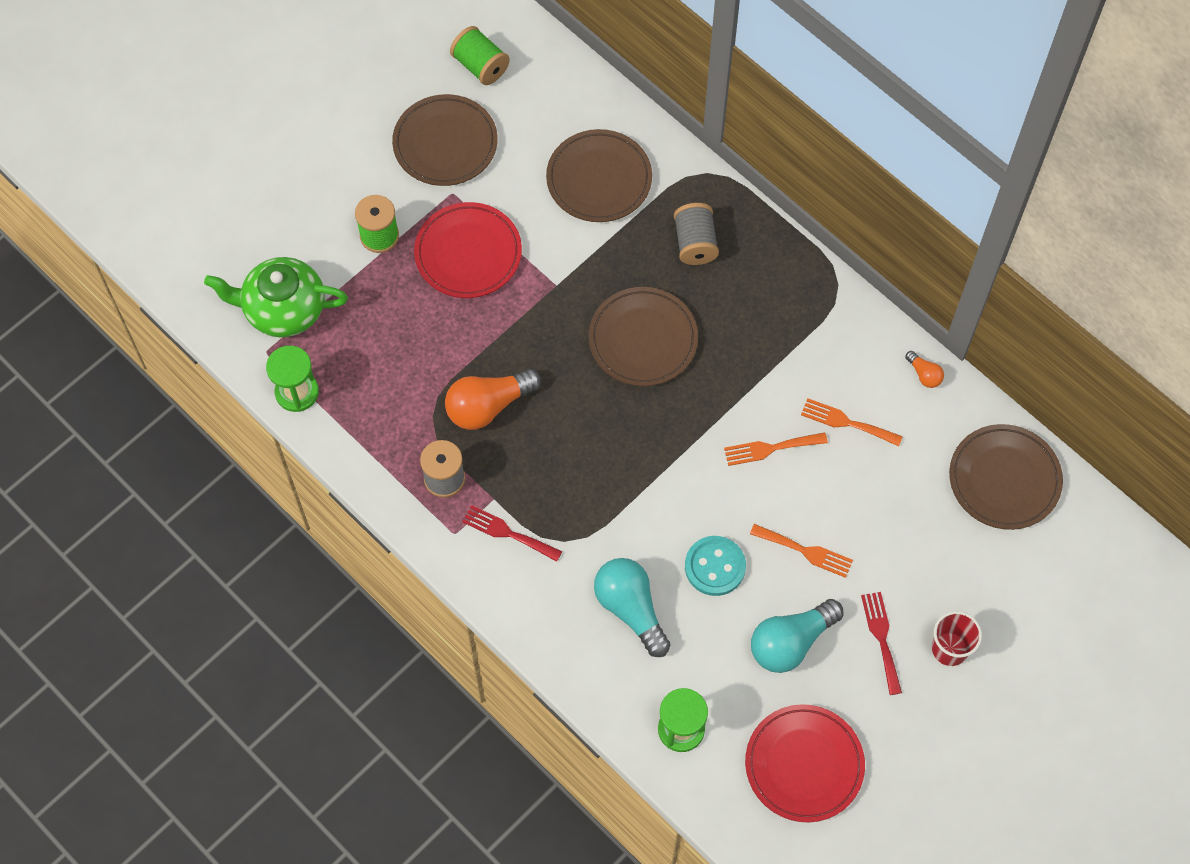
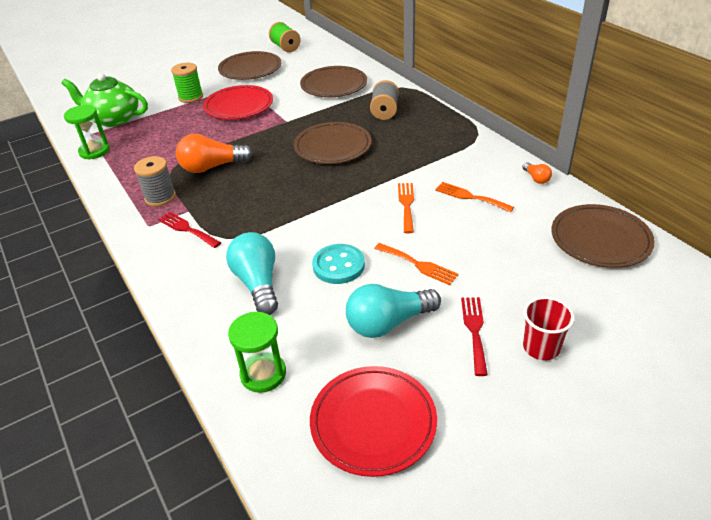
camera: 15 degrees right, 25 degrees down
orange fork [724,432,828,466] -> orange fork turned 90 degrees clockwise [398,183,414,234]

